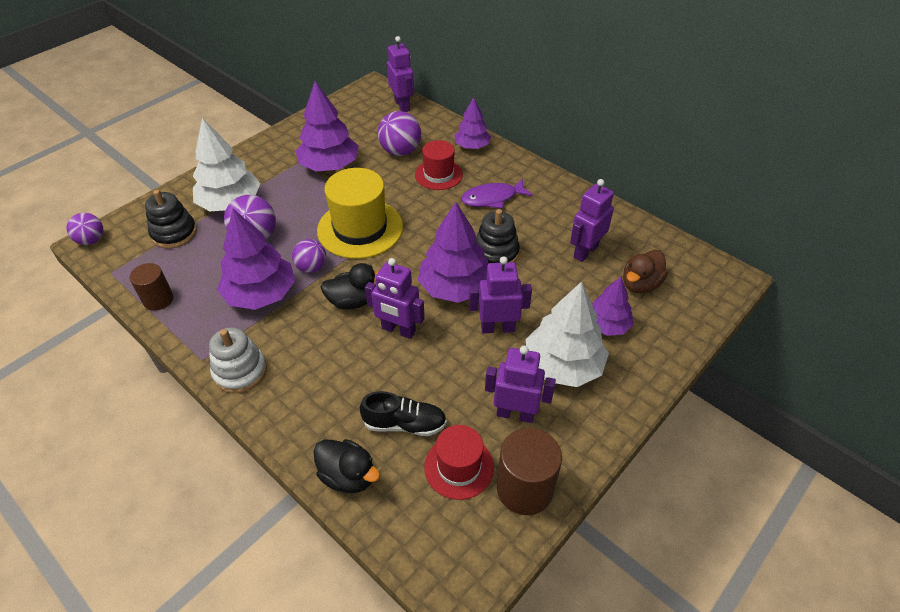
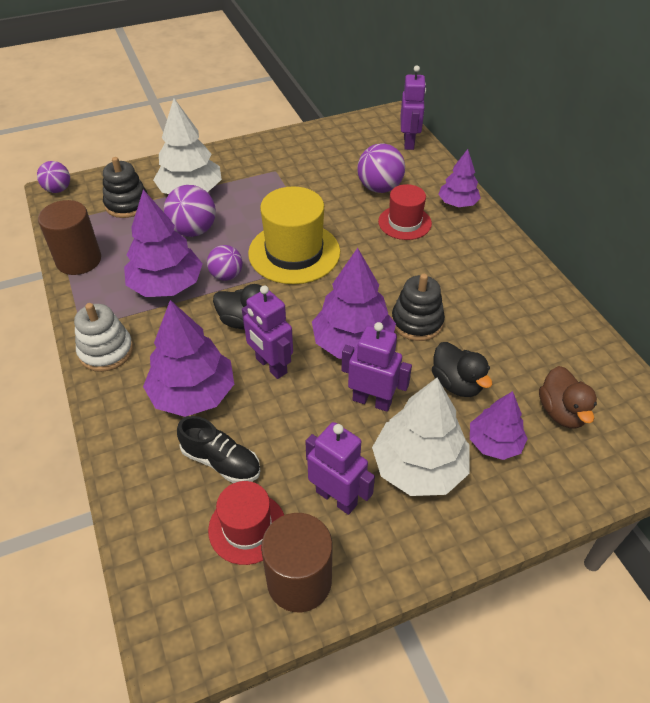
camera: 25 degrees right, 0 degrees up
brown cylinder [130,263,173,311] -> brown cylinder [38,200,101,275], size x1.54
purple tree [296,81,359,171] -> purple tree moved to [143,300,234,417]
black duck [314,439,380,493] -> black duck moved to [432,342,492,397]
purple fish [461,178,533,209] -> none
purple robot [570,179,614,262] -> none
brown duck [623,250,668,293] -> brown duck turned 75 degrees counterclockwise [539,366,597,429]

